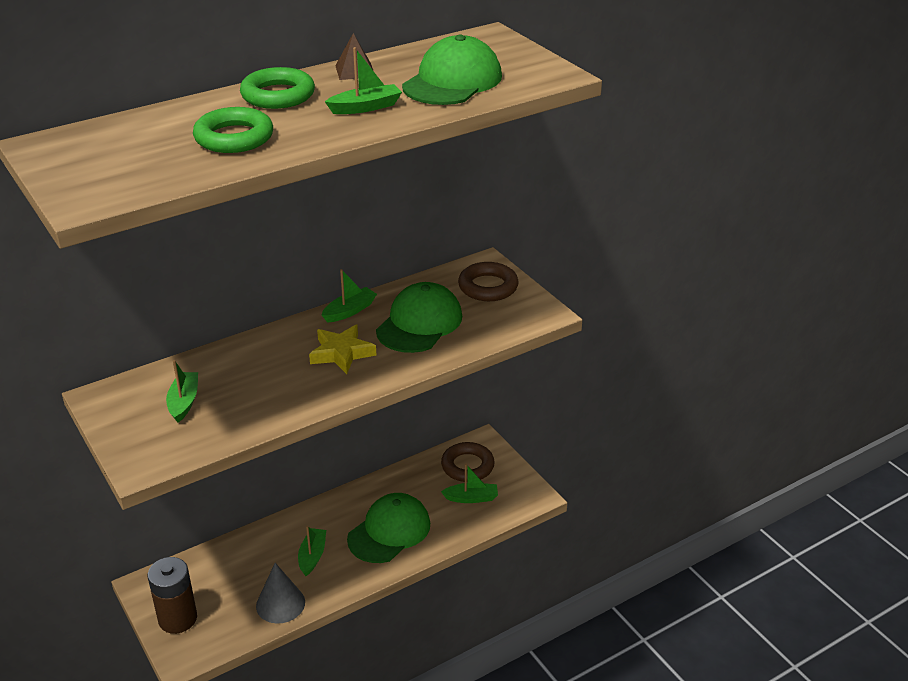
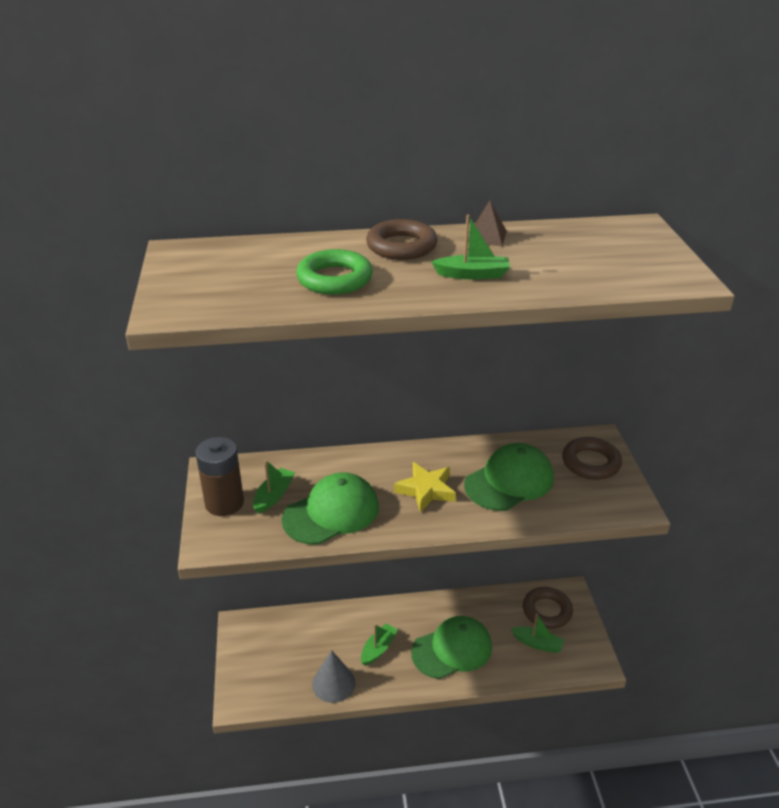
camera: 25 degrees right, 0 degrees up
brown battery [148,557,197,634] -> brown battery moved to [195,437,244,516]
green ring [240,67,315,109] -> brown ring [366,219,438,260]
green boat [322,269,377,323] -> none
green cap [402,35,502,105] -> green cap moved to [282,472,379,545]

